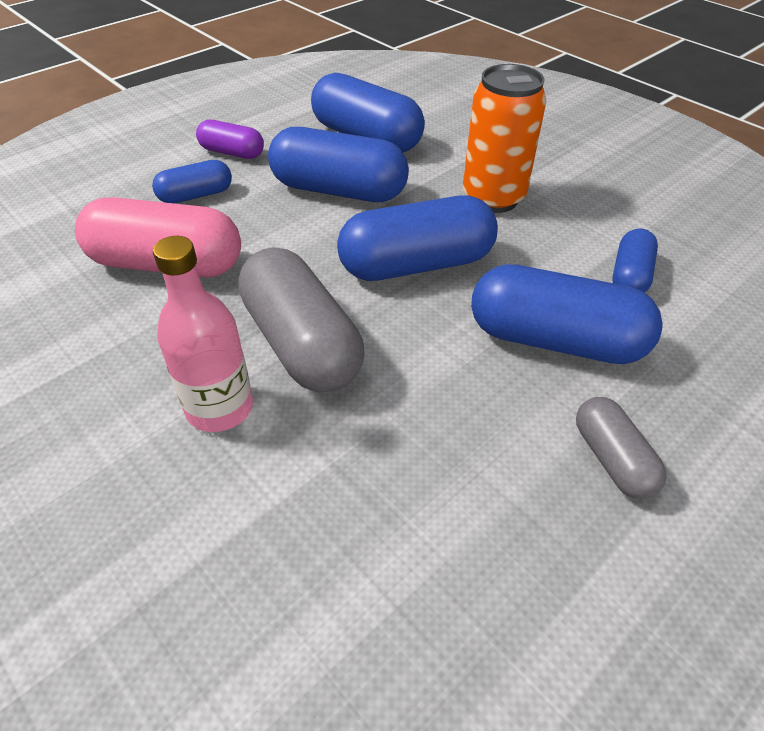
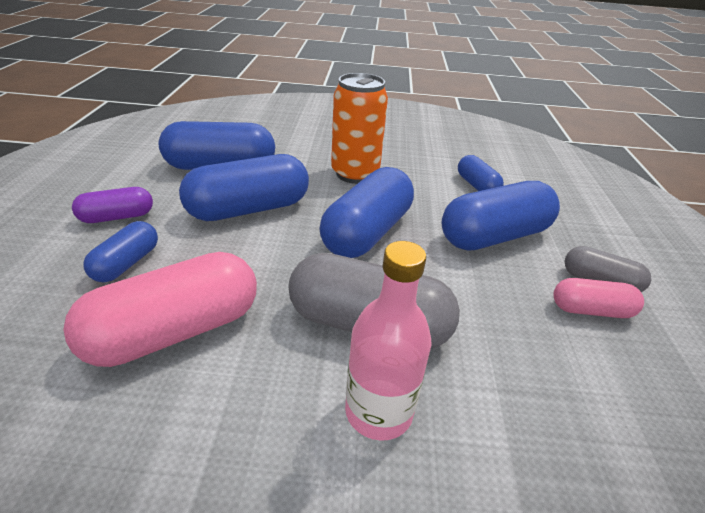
camera: 45 degrees left, 10 degrees down
none -> pink capsule [553,278,644,318]

